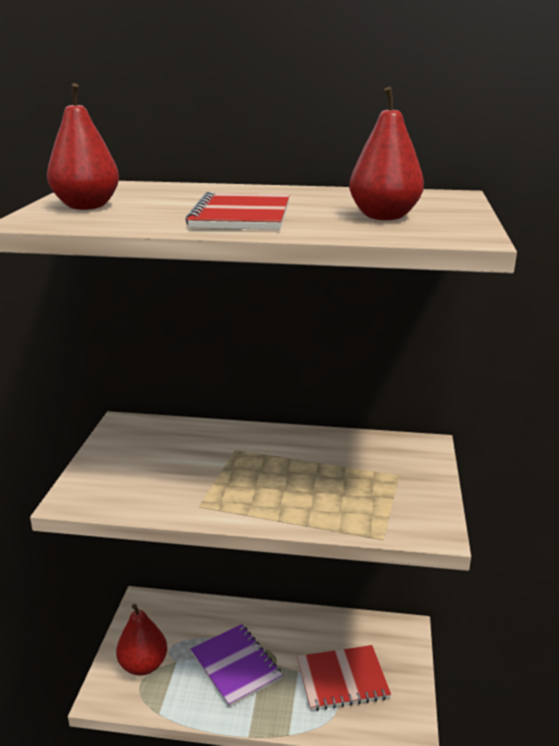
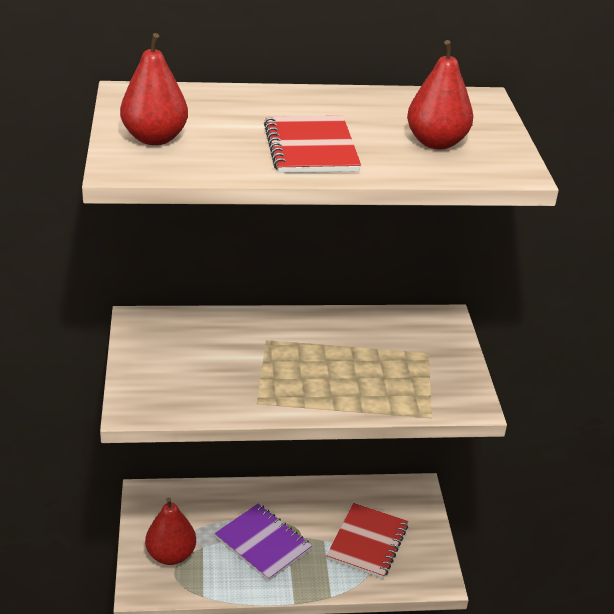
camera: 15 degrees left, 10 degrees up
red notebook [297,645,391,711] -> red notebook turned 45 degrees counterclockwise [326,503,408,579]

